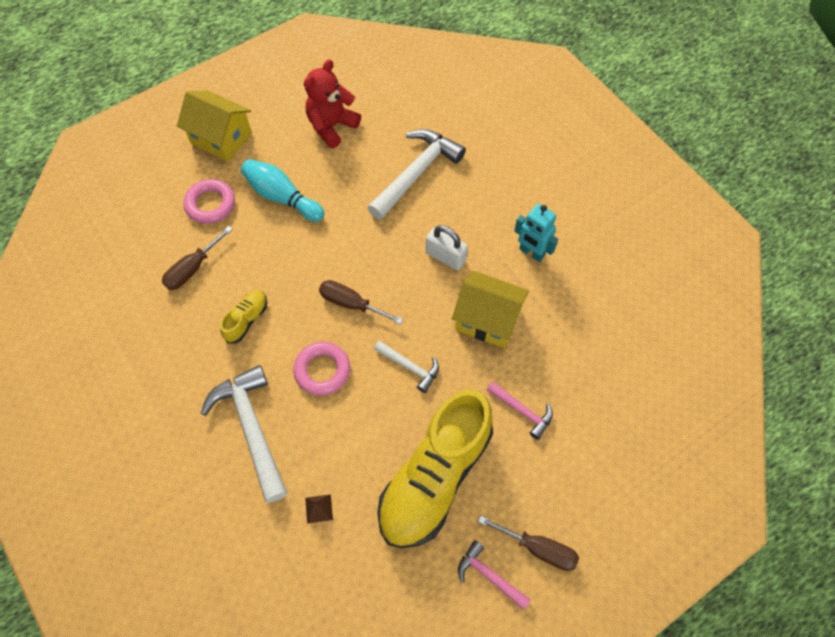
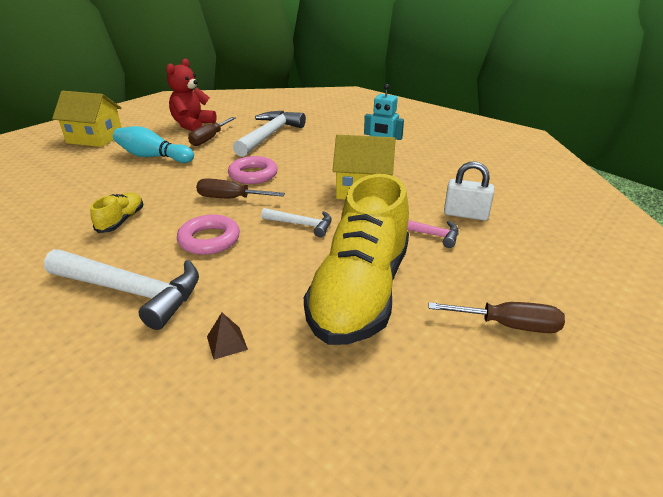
camera: 15 degrees left, 30 degrees down
brown screwdriver [162,226,233,290] -> brown screwdriver moved to [188,117,235,146]
pink ring [183,179,235,224] -> pink ring moved to [228,156,278,184]
white hammer [201,365,287,503] -> white hammer turned 150 degrees clockwise [44,249,199,330]
white padlock [426,225,468,270] -> white padlock moved to [444,161,494,221]
pink hammer [458,540,531,610] -> none

